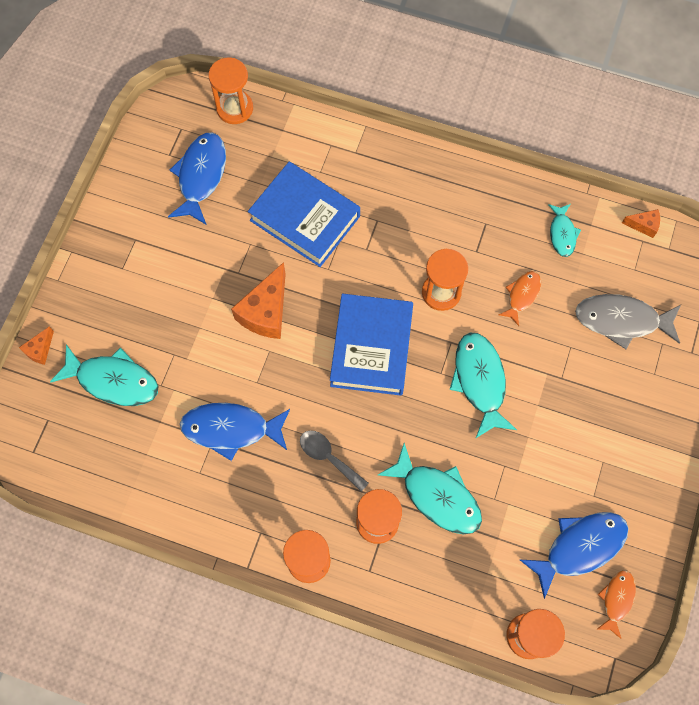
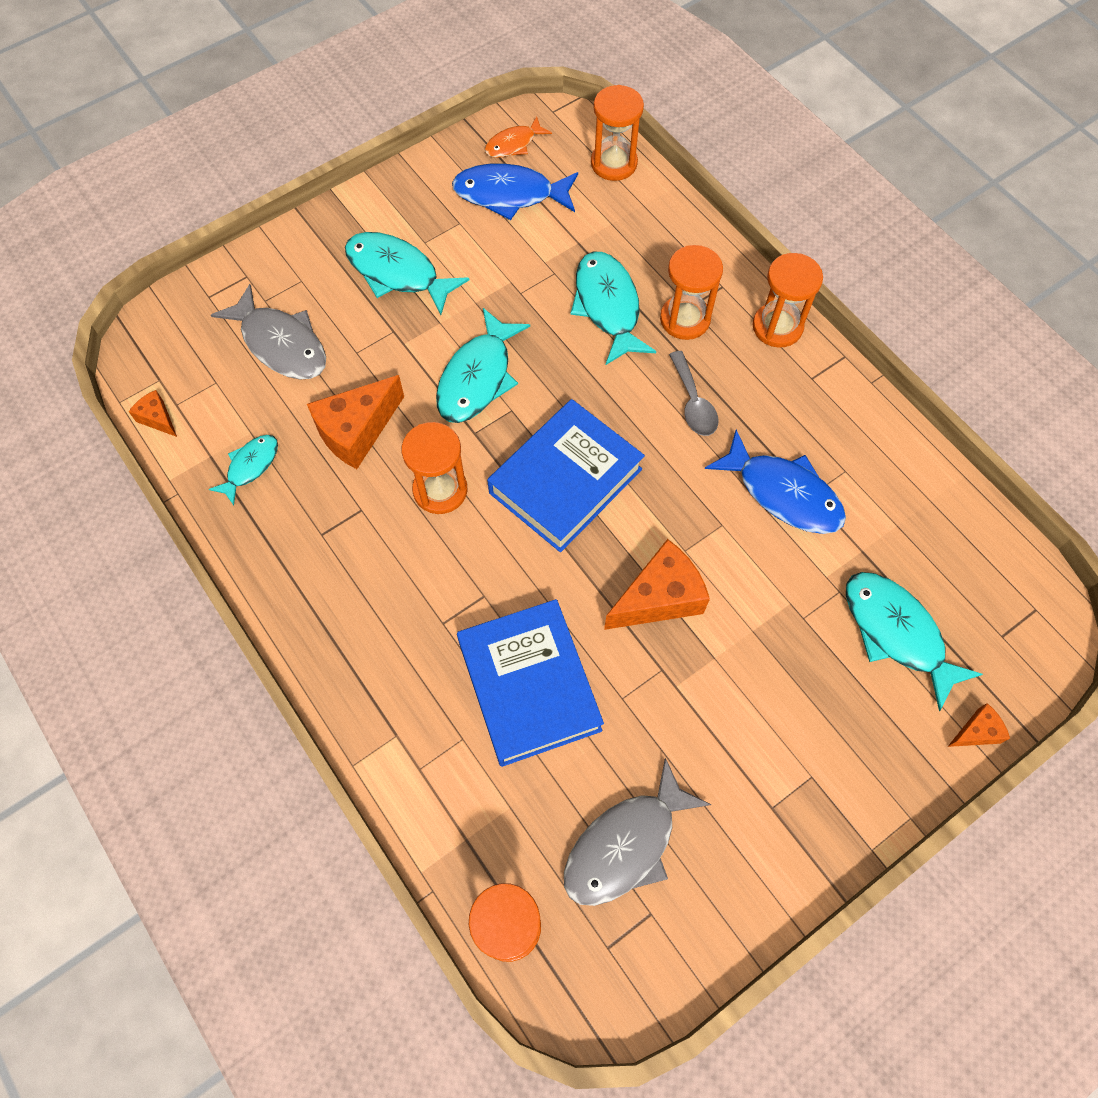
camera: 145 degrees left, 5 degrees down
blue fish [168,132,226,224] -> grey fish [564,758,711,906]
orange fish [499,271,541,326] -> orange cheese [307,375,404,469]
none -> turquoise fish [345,232,469,315]

